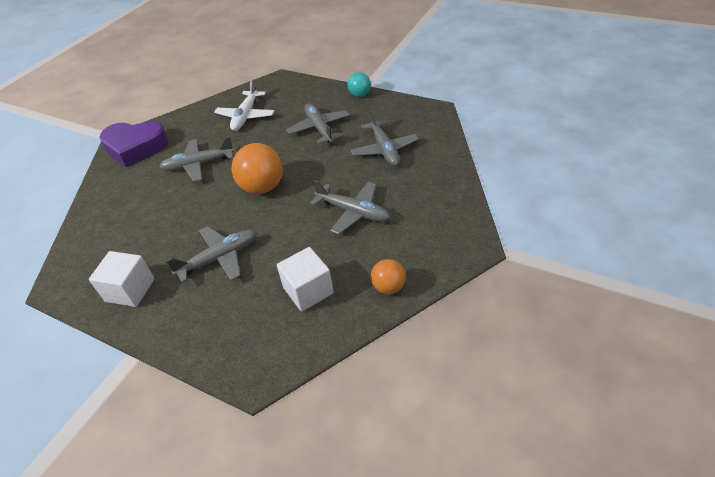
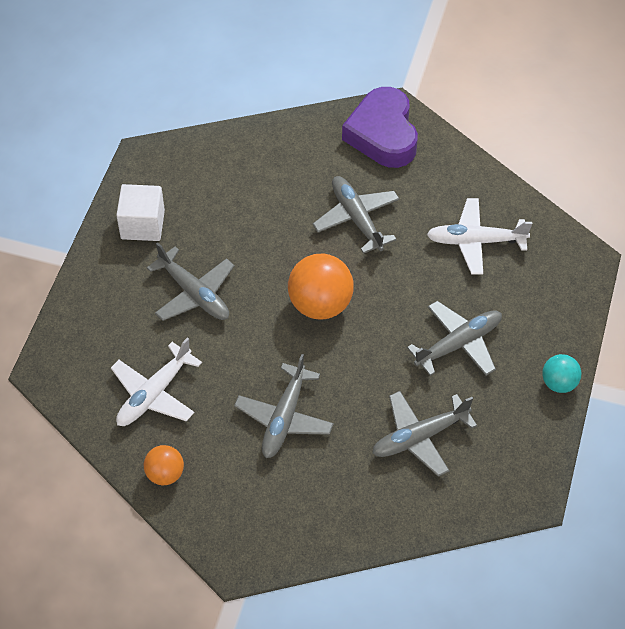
camera: 75 degrees right, 10 degrees up
white cube [277,247,334,311] -> white plane [111,338,202,426]

